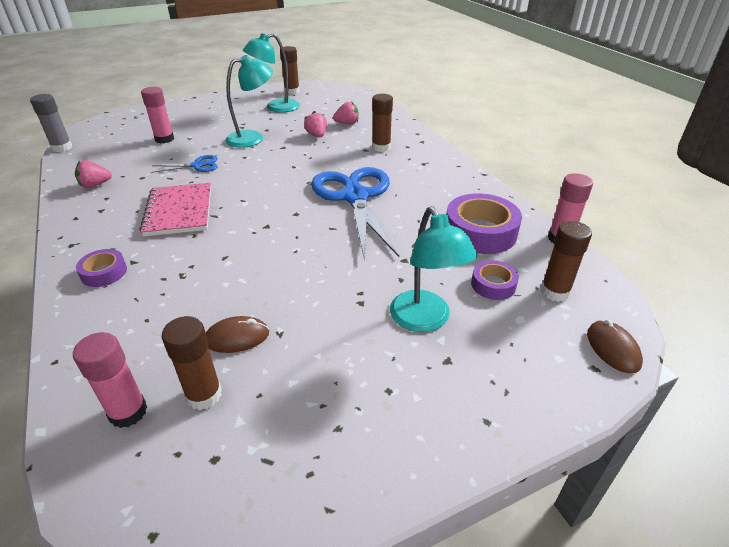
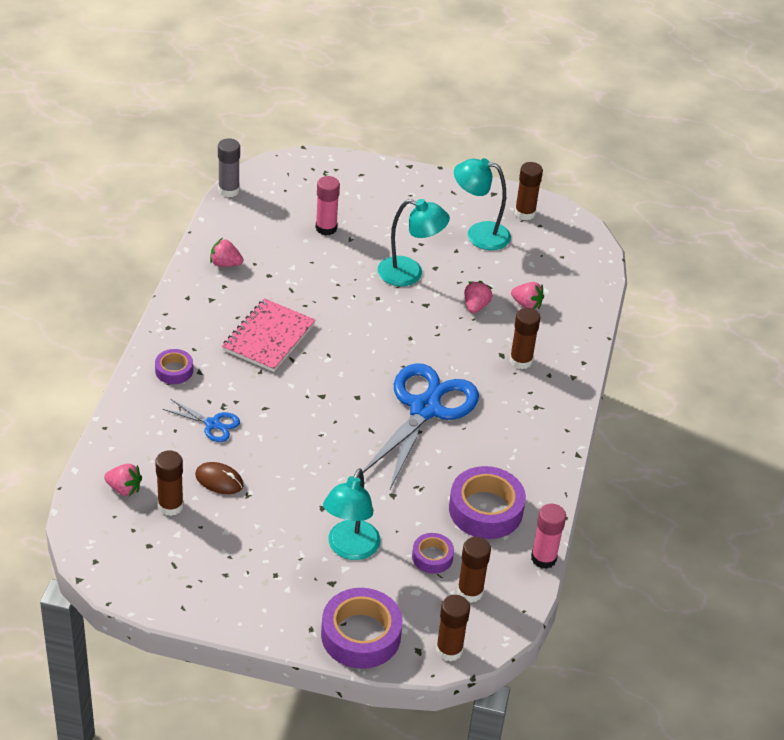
camera: 35 degrees right, 5 degrees up
pink glue stick [73,332,147,428] -> pink strawberry [104,464,142,496]
blue scissors [151,155,217,173] -> blue scissors moved to [163,399,240,442]
brown mouse [587,320,643,373] -> brown glue stick [436,595,470,661]
none -> purple tape [321,588,403,669]

